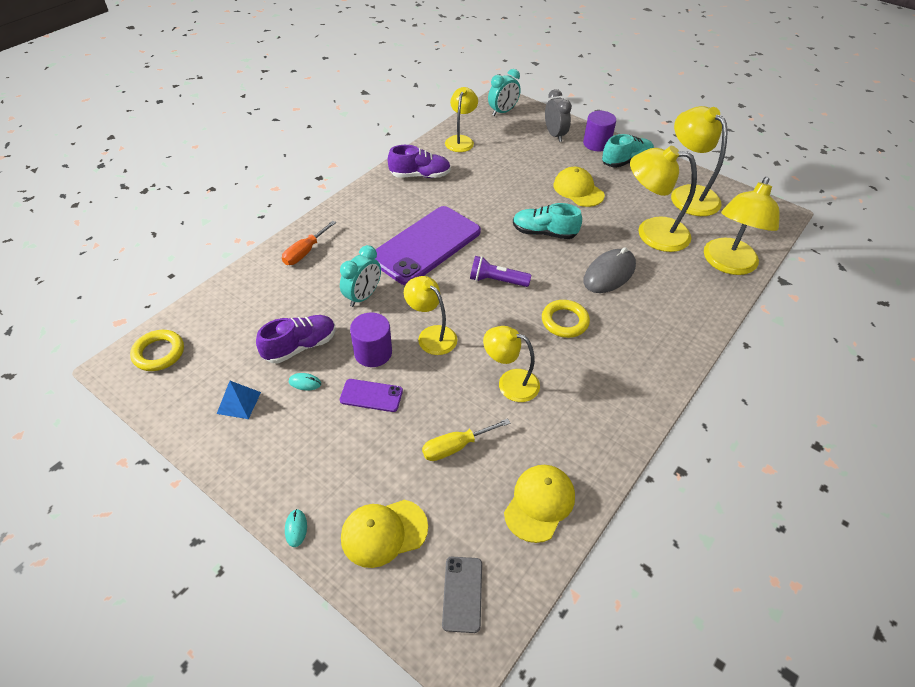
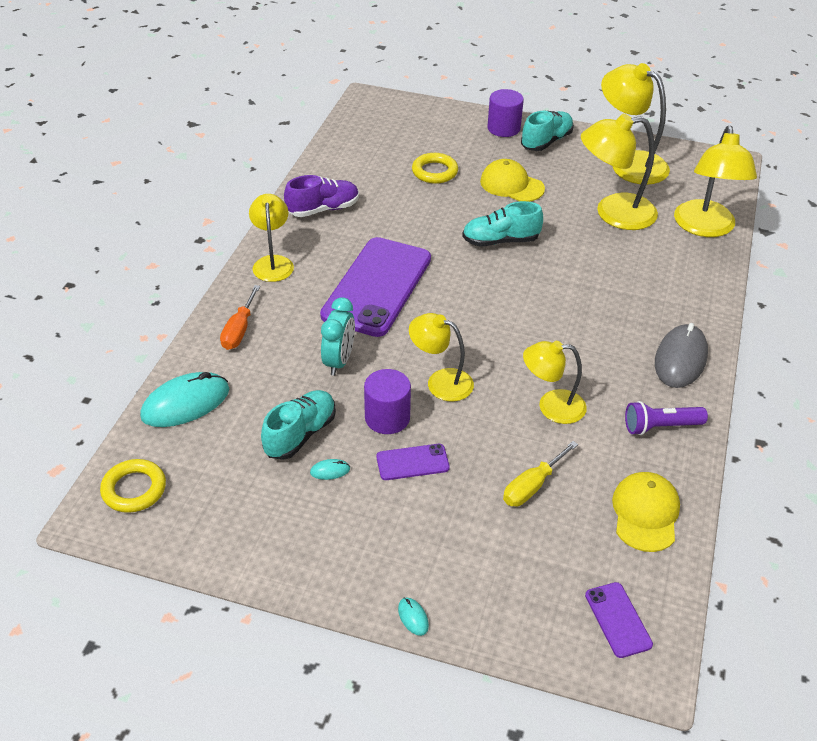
camera: 20 degrees left, 5 degrees down
blue pyramid [217,381,261,419] -> none
purple shoe [256,315,336,363] -> turquoise shoe [261,390,336,460]
yellow cap [341,500,428,568] -> none
grey phone [442,557,482,633] -> purple phone [585,582,653,658]
yellow lamp [445,87,478,152] -> yellow lamp moved to [249,194,294,282]
purple flashlight [470,256,531,287] -> purple flashlight moved to [625,401,708,435]
turquoise clock [488,69,521,116] -> none
yellow ring [542,300,590,338] -> yellow ring moved to [412,153,458,184]
grey clock [545,89,572,142] -> none
grey mouse [583,247,636,293] -> grey mouse moved to [655,323,708,388]
none -> turquoise mouse [140,372,229,427]

